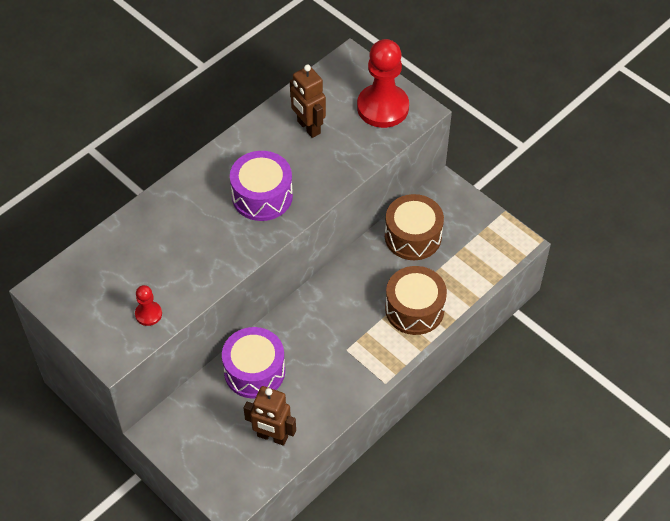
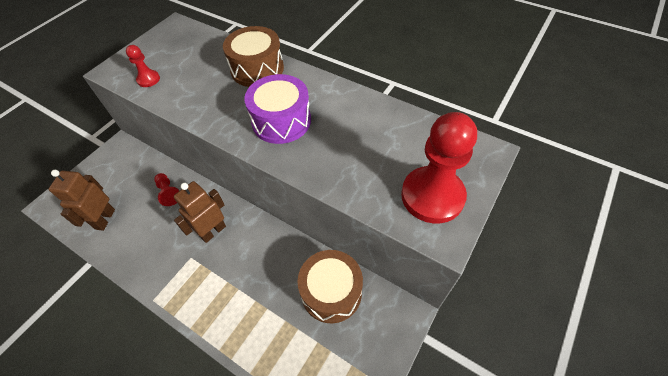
camera: 80 degrees right, 0 degrees up
purple drum [222,327,285,398] -> red pawn [154,173,180,206]
brown robot [290,65,326,138] -> brown robot moved to [174,181,226,243]
brown drum [385,266,447,335] -> brown drum moved to [223,26,284,87]

